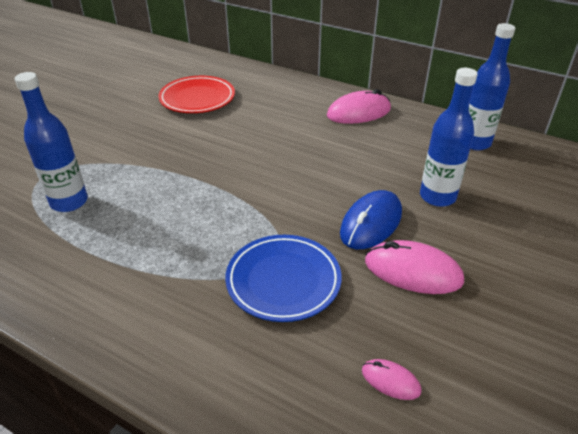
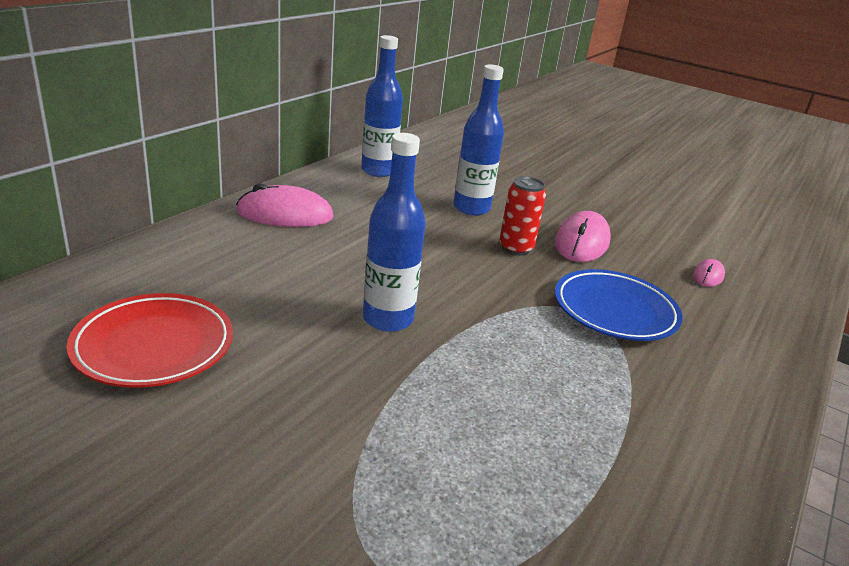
camera: 90 degrees left, 10 degrees down
blue bottle [15,72,88,212] -> blue bottle moved to [363,133,426,332]
pink mouse [327,89,391,124] -> pink mouse turned 75 degrees counterclockwise [236,183,334,227]
blue mouse [340,190,402,249] -> red can [499,176,546,256]

